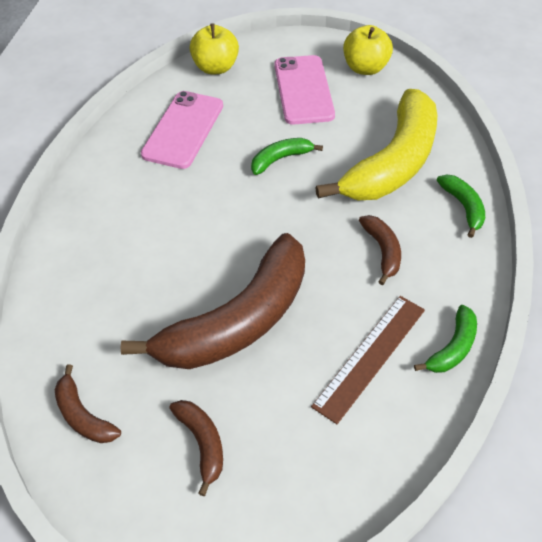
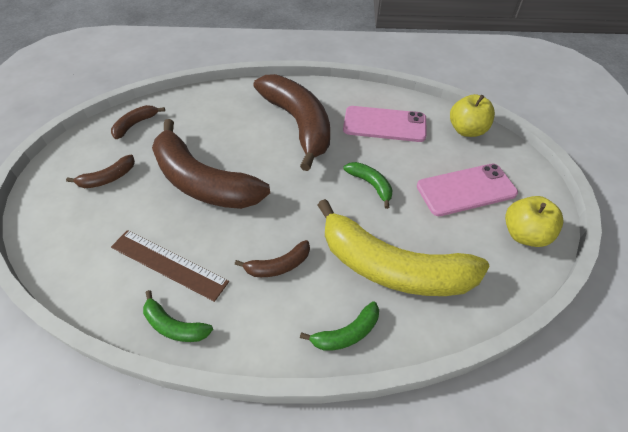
camera: 80 degrees right, 0 degrees up
none -> brown banana [253,74,330,171]

